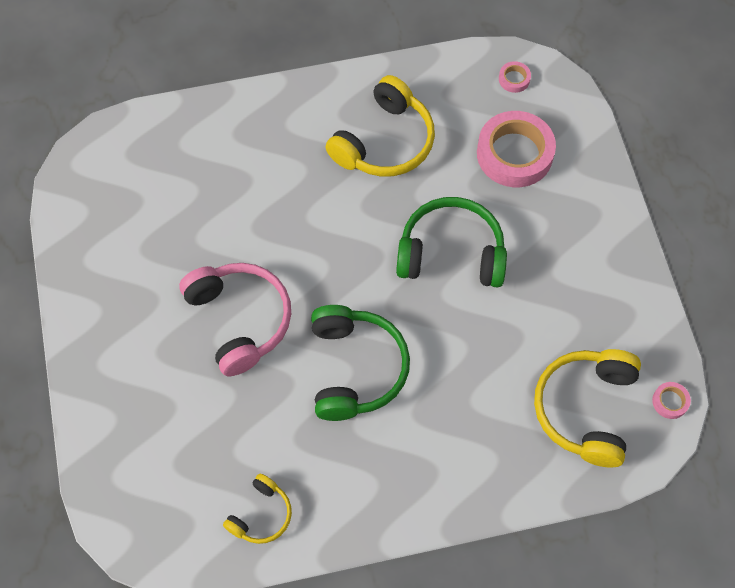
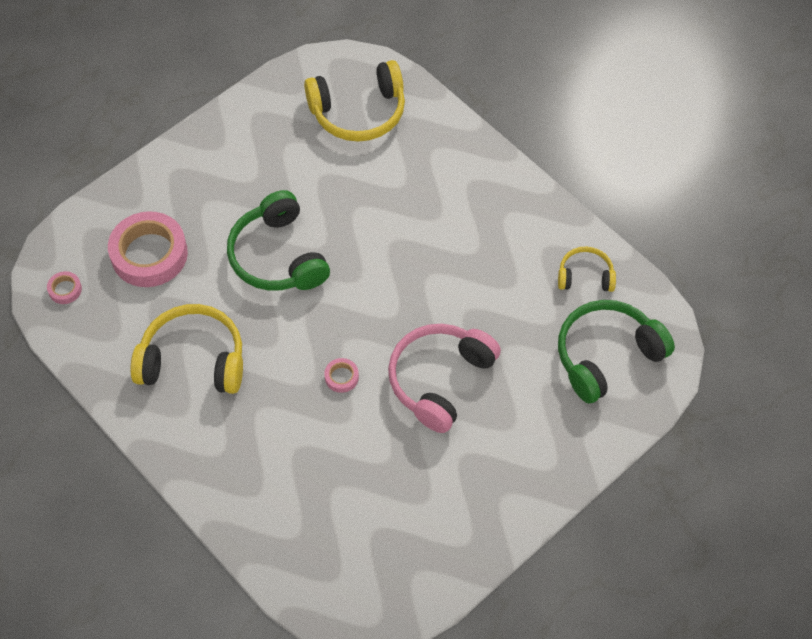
camera: 120 degrees left, 5 degrees down
green headphones [311,305,410,421] -> green headphones moved to [558,300,675,403]
pink tape [652,382,691,419] -> pink tape moved to [324,358,359,393]

